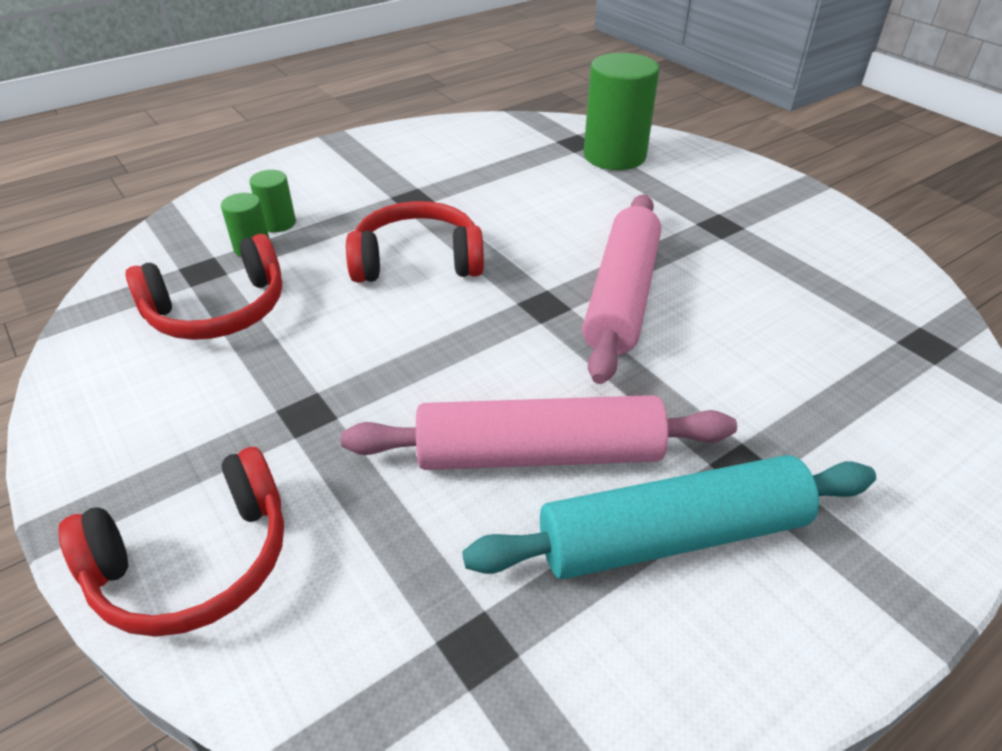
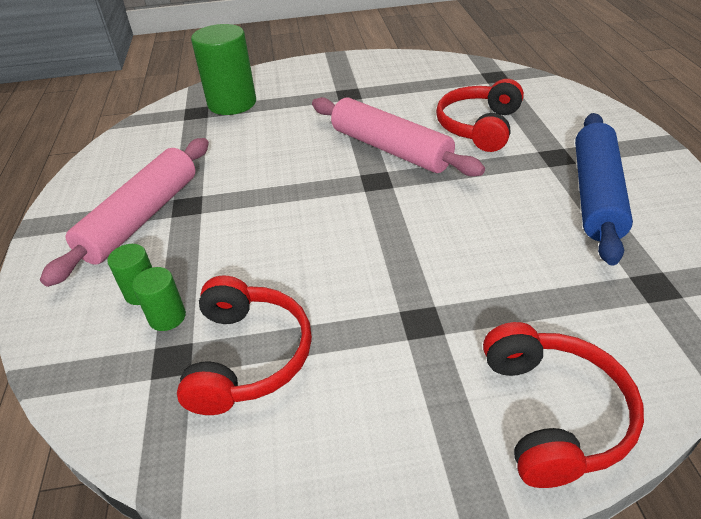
camera: 60 degrees left, 0 degrees up
pink rolling pin [341,395,737,470] -> pink rolling pin moved to [40,138,209,287]
red headphones [346,201,484,283] -> red headphones moved to [436,79,524,152]
turquoise rolling pin [462,455,876,579] -> blue rolling pin [575,113,633,266]

